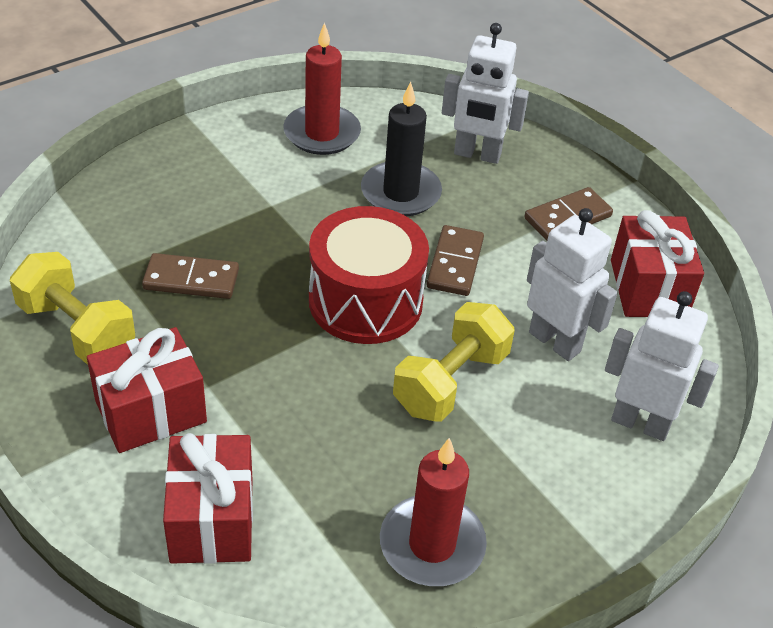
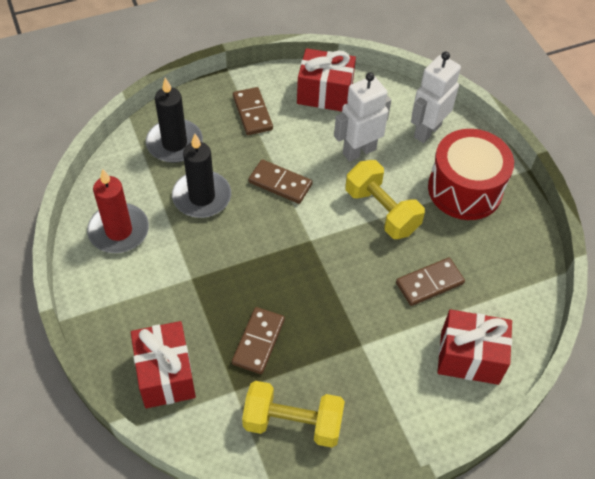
camera: 75 degrees left, 10 degrees up
yellow dumbbell [10,252,135,365] -> yellow dumbbell turned 45 degrees clockwise [242,381,345,448]
red gift [87,327,207,453] -> red gift moved to [131,321,196,408]
red drum [309,206,429,344] -> red drum moved to [428,129,514,220]
red candle [380,438,487,586] -> none
white robot [442,23,529,164] -> black candle [146,77,203,163]
none -> brown domino [396,258,465,306]

